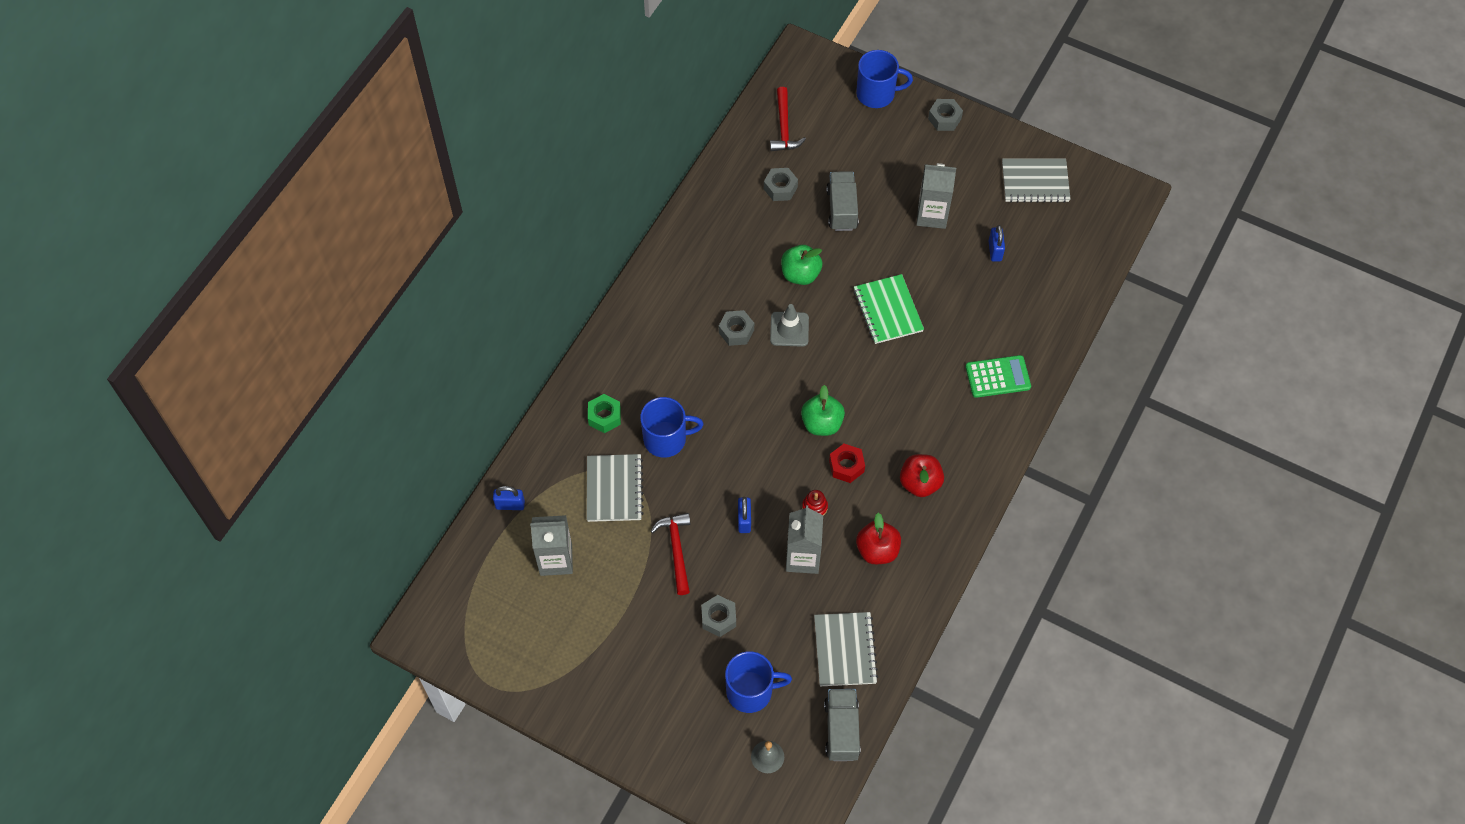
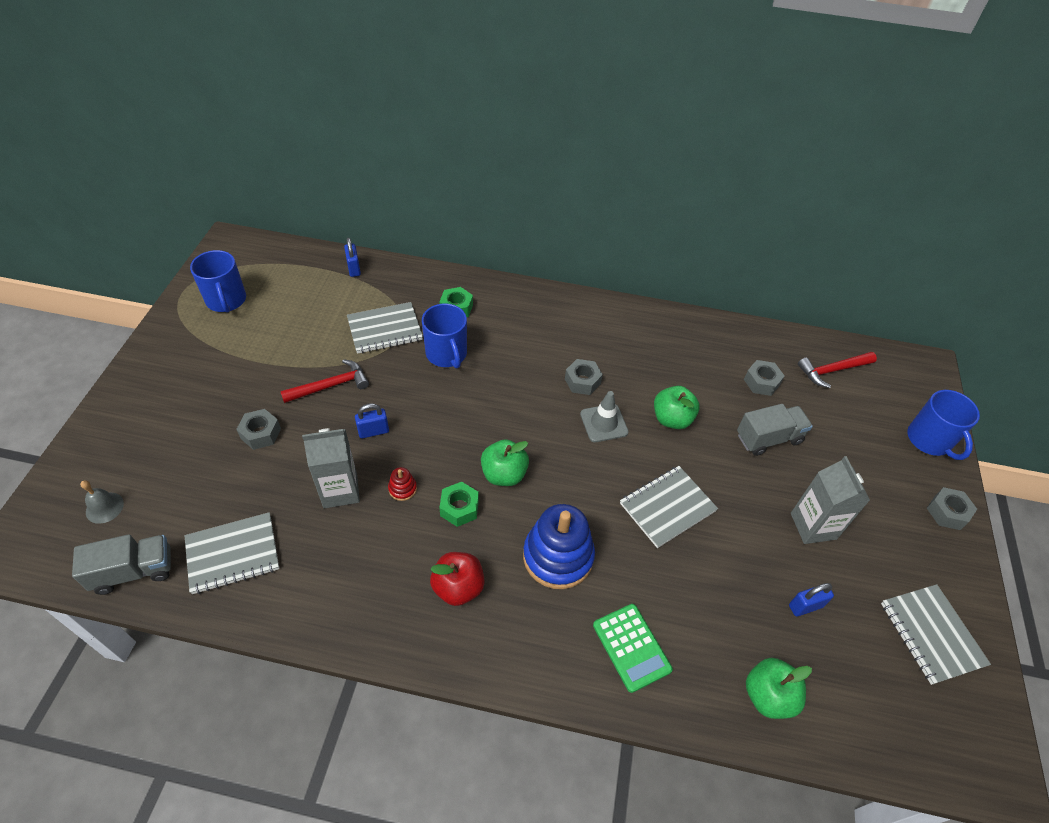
camera: 70 degrees right, 10 degrees down
grey carton [530,515,573,576] -> none
blue mug [725,651,792,713] -> blue mug moved to [190,250,246,312]
red nut [829,444,865,483] -> green nut [439,482,479,527]
green notebook [853,274,924,344] -> grey notebook [620,466,718,548]
red apple [856,513,901,564] -> none
none -> blue stacking toy [523,504,595,589]
none -> green apple [746,658,812,719]

